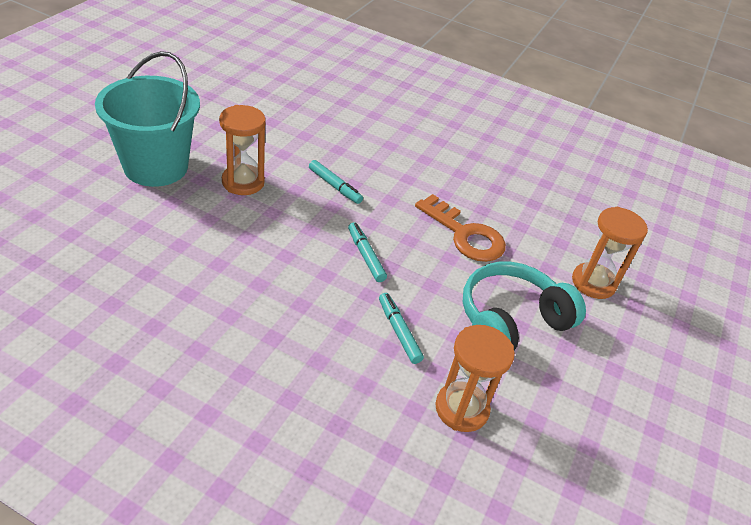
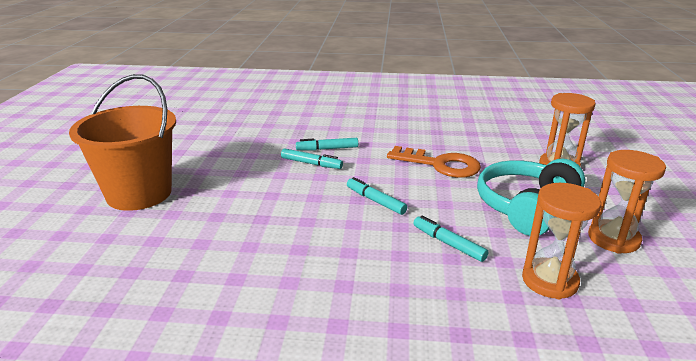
camera: 15 degrees left, 15 degrees down
turquoise bucket [95,51,200,187] -> orange bucket [69,74,176,211]
orange hourglass [219,105,266,195] -> orange hourglass moved to [588,150,666,254]
none -> turquoise marker [296,138,358,151]

